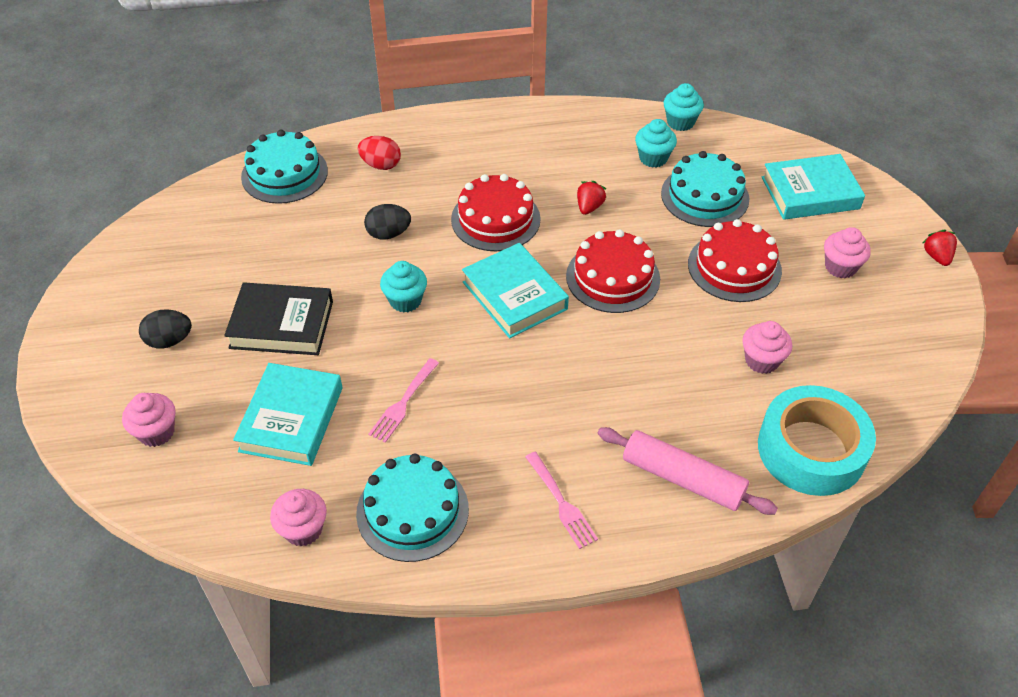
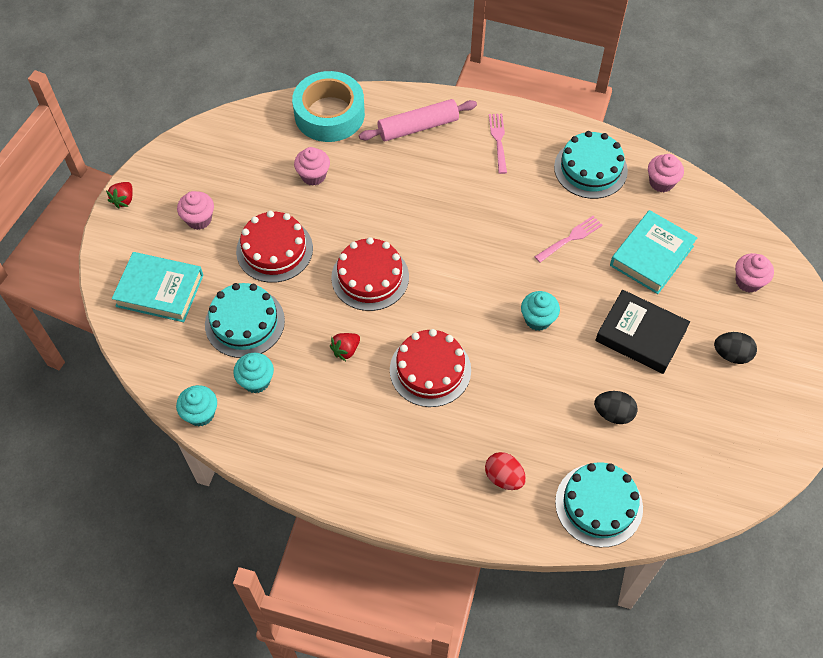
camera: 155 degrees left, 10 degrees up
black egg [364,204,411,240] -> black egg moved to [594,391,638,424]
turquoise book [462,243,569,338] -> none
pink rolling pin [597,427,778,515] -> pink rolling pin turned 75 degrees counterclockwise [359,99,477,141]

